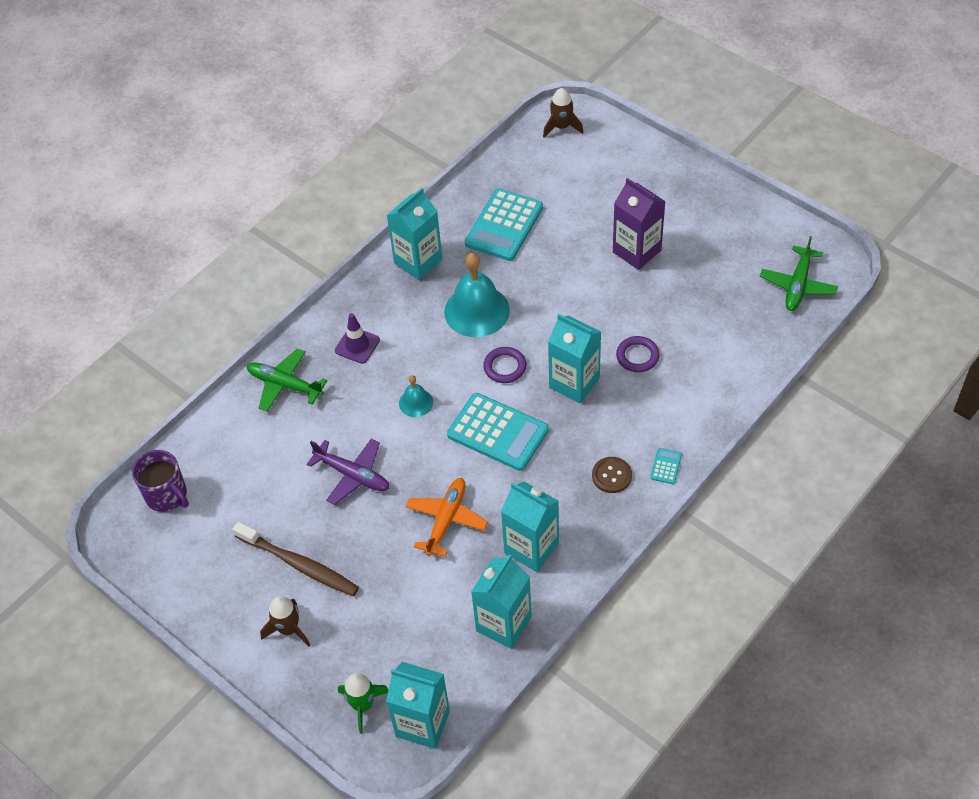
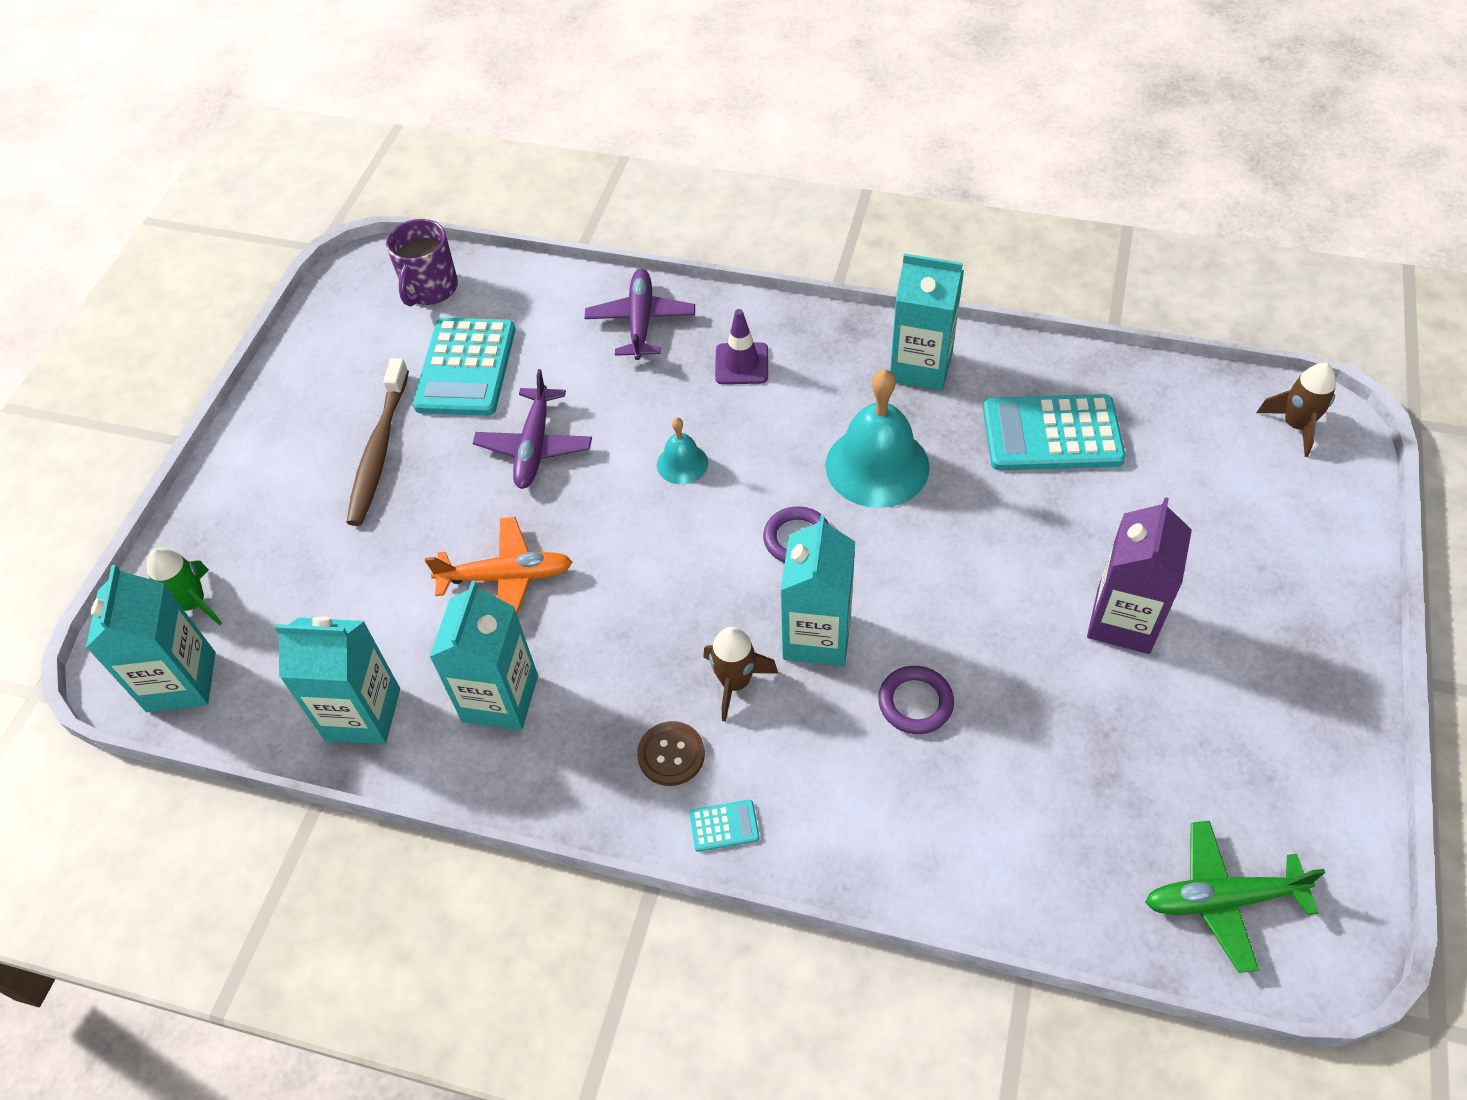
camera: 65 degrees right, 0 degrees up
green plane [247,349,327,412] -> purple plane [584,269,695,360]
brown rocket [260,596,310,647] -> brown rocket moved to [703,627,778,722]
turquoise calculator [447,393,549,471] -> turquoise calculator moved to [413,318,516,416]

